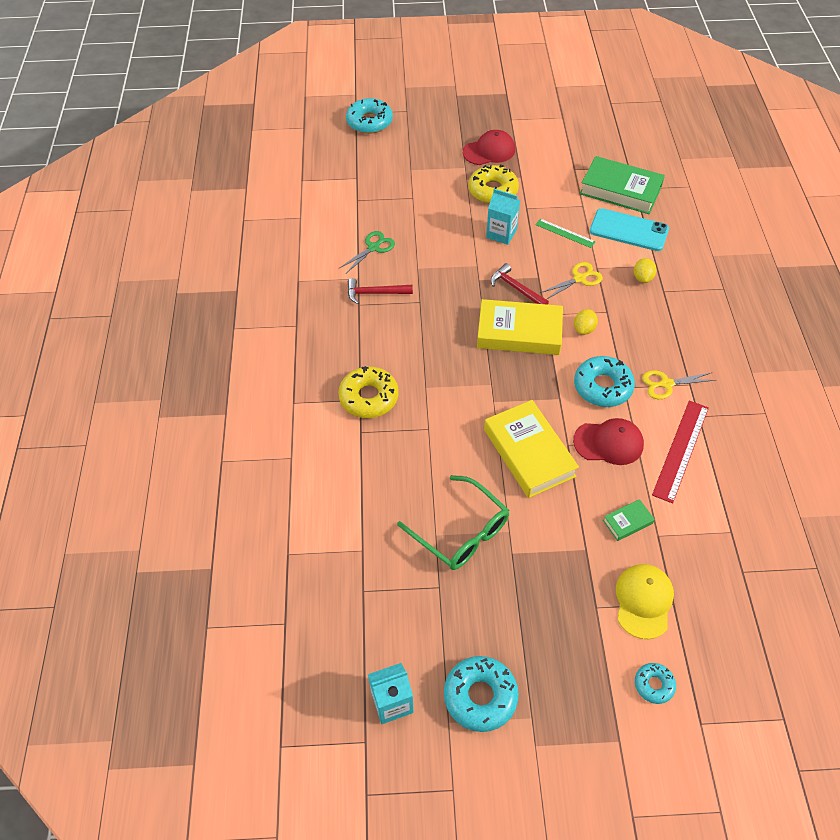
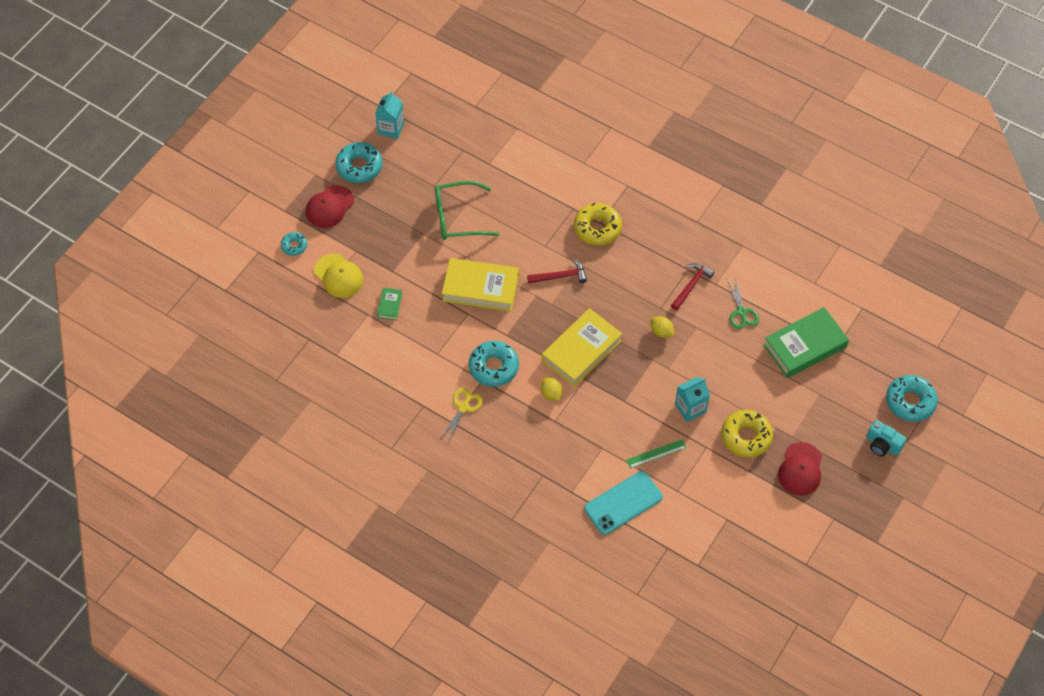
camera: 125 degrees right, 5 degrees up
red hammer [491,263,549,305] -> red hammer moved to [527,259,587,284]
yellow scissors [540,262,603,299] -> none
red cap [573,418,644,465] -> red cap moved to [306,185,354,228]
green book [580,156,665,214] -> green book moved to [763,307,849,378]
yellow lemon [634,258,657,283] -> yellow lemon moved to [651,316,674,338]
red ruler [652,401,709,503] -> none
none -> turquoise camera [866,420,906,456]

